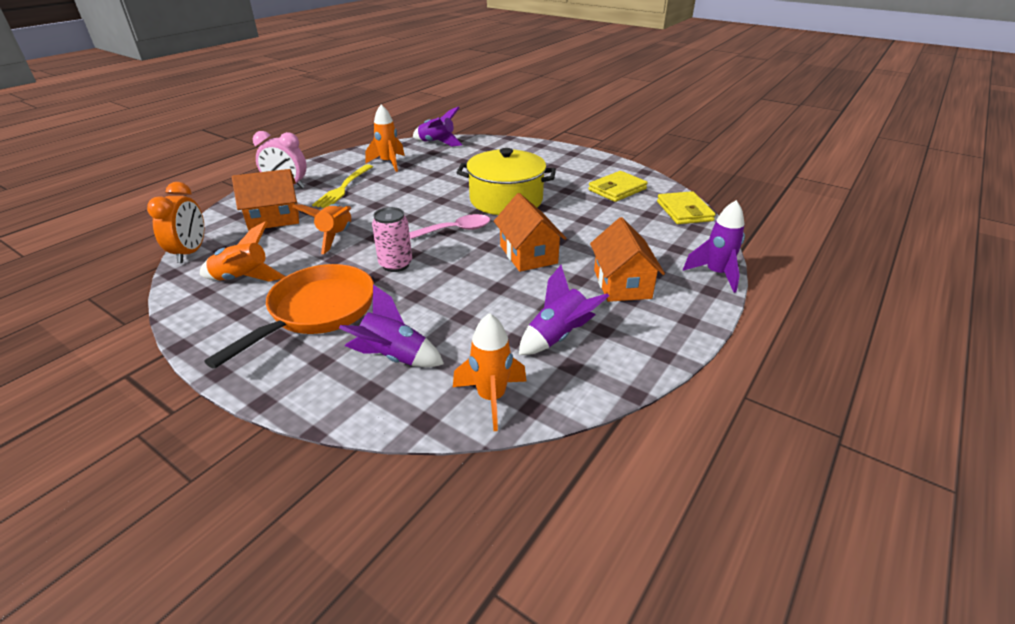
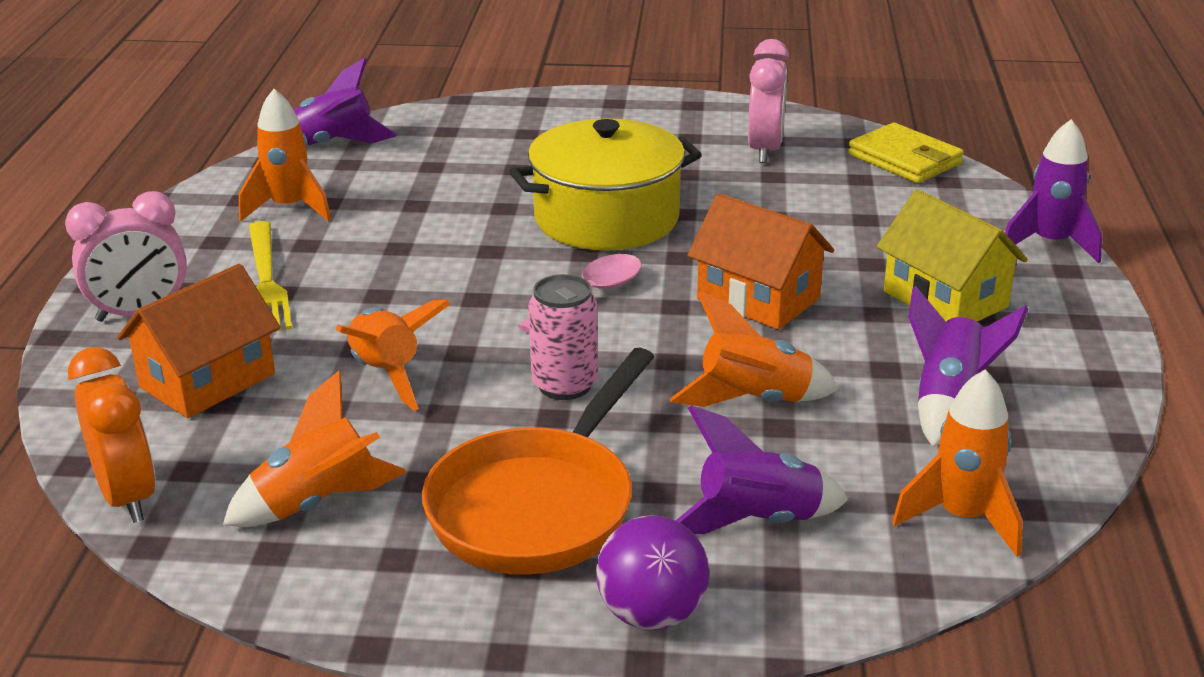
camera: 30 degrees left, 5 degrees down
orange pan [204,264,374,369] -> orange pan turned 150 degrees counterclockwise [422,348,654,575]
yellow wallet [588,171,648,202] -> pink clock [748,39,789,163]
orange house [590,217,665,302] -> yellow house [877,189,1028,322]
none -> purple ball [596,515,710,630]
none -> orange rocket [670,291,839,407]

